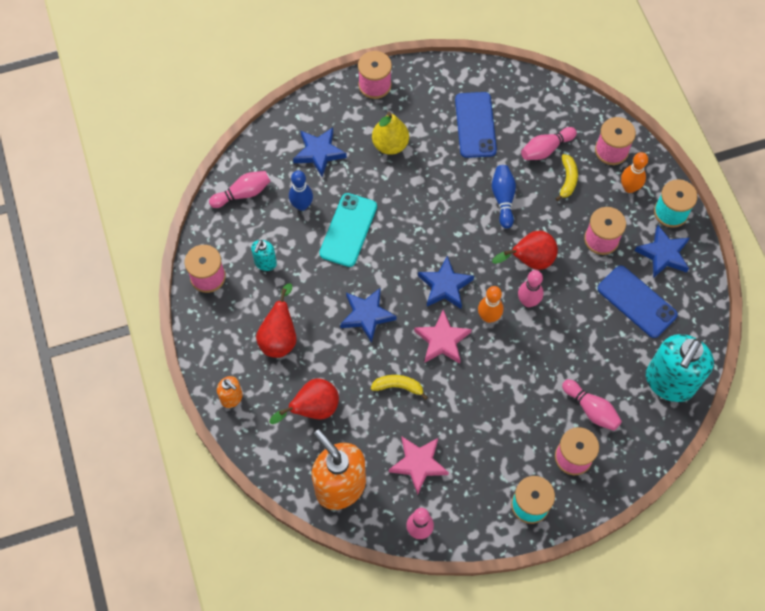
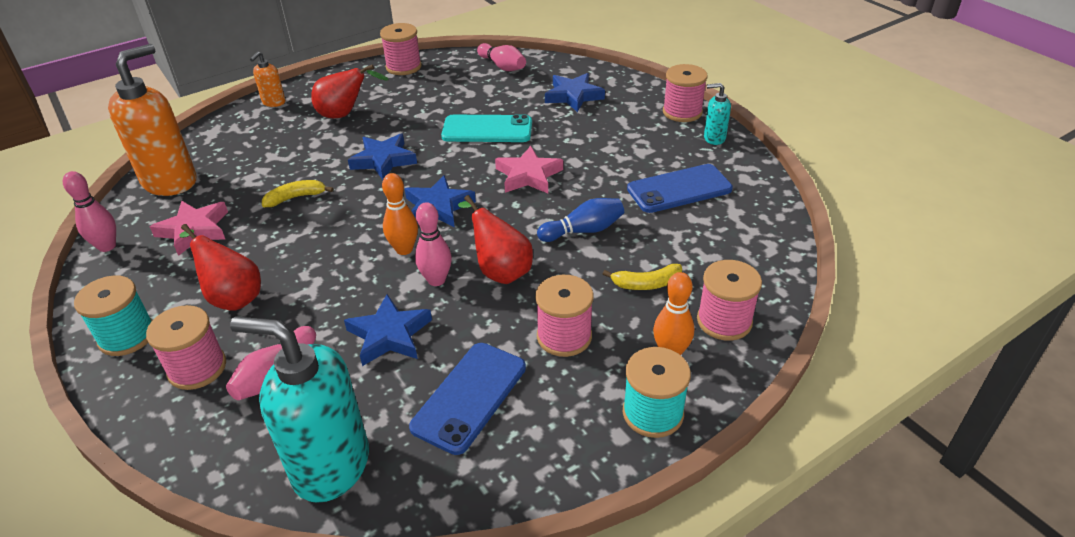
camera: 75 degrees right, 25 degrees down
turquoise soap dispenser [251,240,277,271] -> turquoise soap dispenser moved to [704,83,731,145]
red pear [270,378,339,424] -> red pear moved to [179,224,261,311]
blue bowling pin [289,170,313,211] -> none
yellow banana [371,375,428,400] -> yellow banana turned 105 degrees counterclockwise [262,180,333,207]
yellow pear [372,112,409,155] -> none
pink star [414,310,472,364] -> pink star moved to [495,146,563,193]
pink bowling pin [521,127,577,160] -> none
blue star [635,225,690,278] -> blue star moved to [344,294,432,366]

